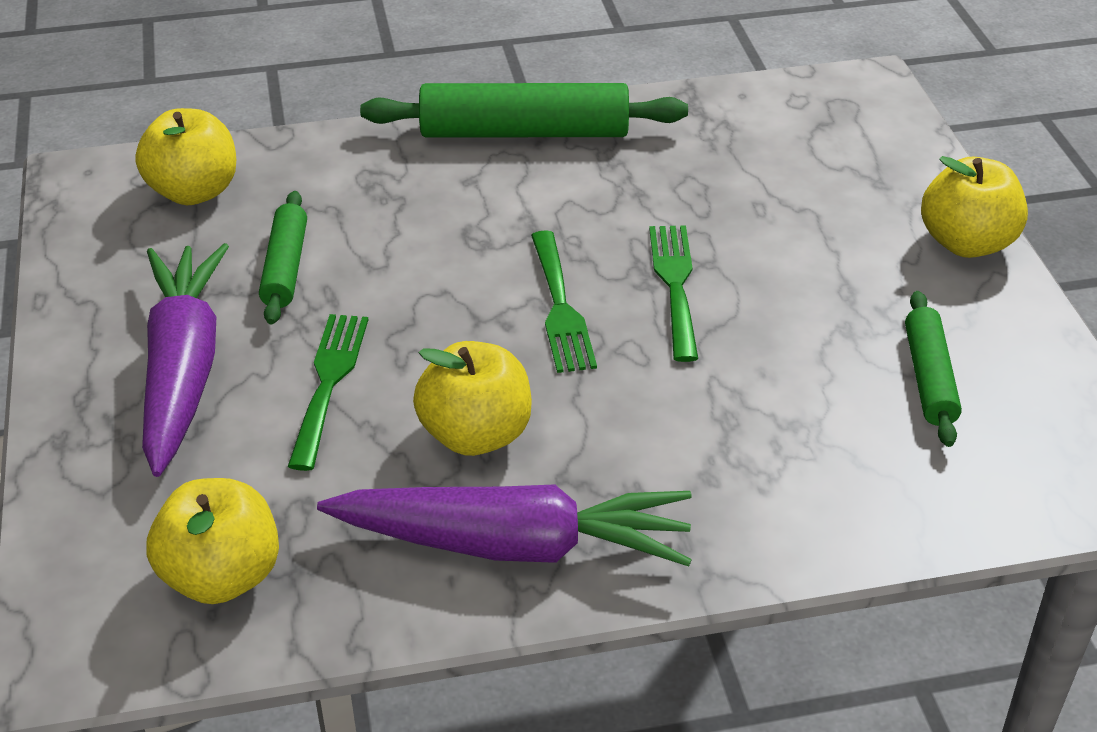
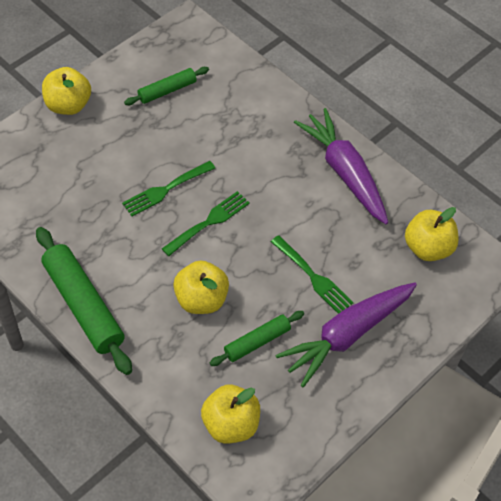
camera: 125 degrees left, 15 degrees up
green fork [288,314,368,471] -> green fork turned 105 degrees counterclockwise [271,235,354,314]
yellow apple [413,341,532,456] -> yellow apple moved to [173,260,229,314]

